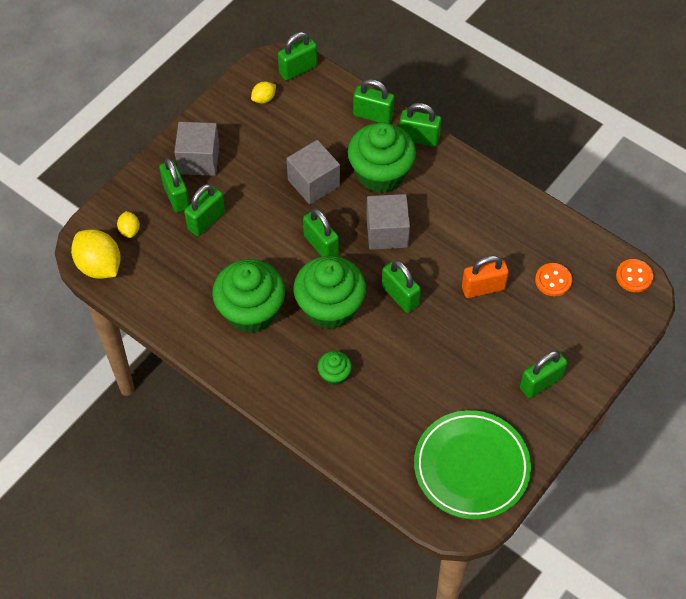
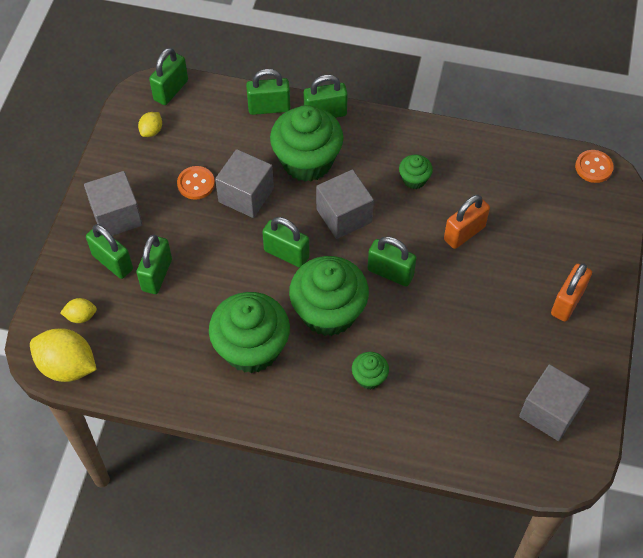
camera: 25 degrees left, 0 degrees up
yellow lemon [117,211,140,238] -> yellow lemon turned 60 degrees counterclockwise [60,298,97,323]
green plate [414,410,531,520] -> grey cube [519,364,590,441]
green padlock [520,351,567,398] -> orange padlock [551,263,592,322]
orange button [535,263,572,297] -> orange button moved to [177,166,215,200]
none -> green cupcake [399,155,433,189]

